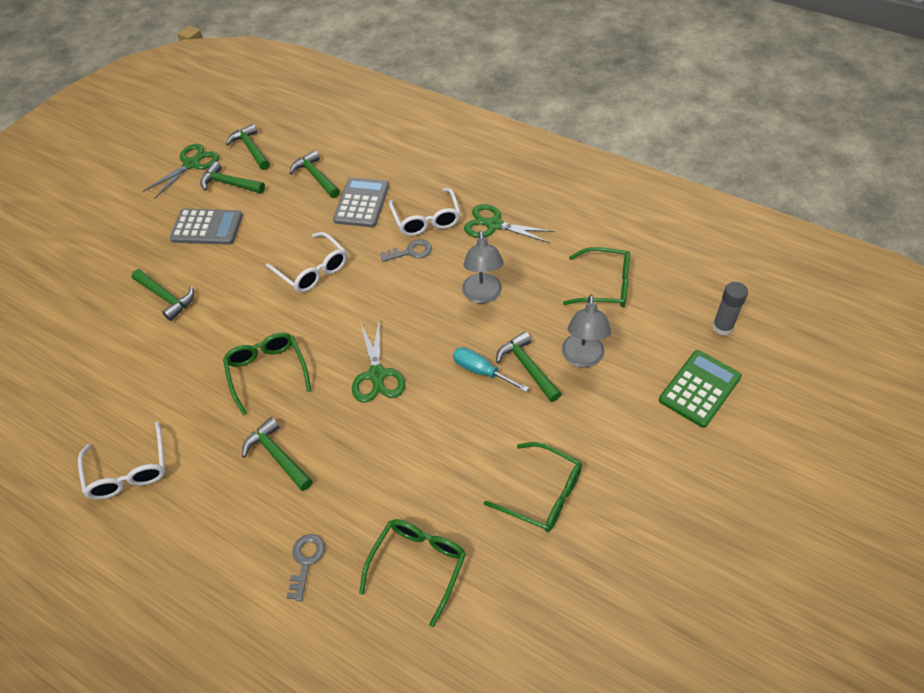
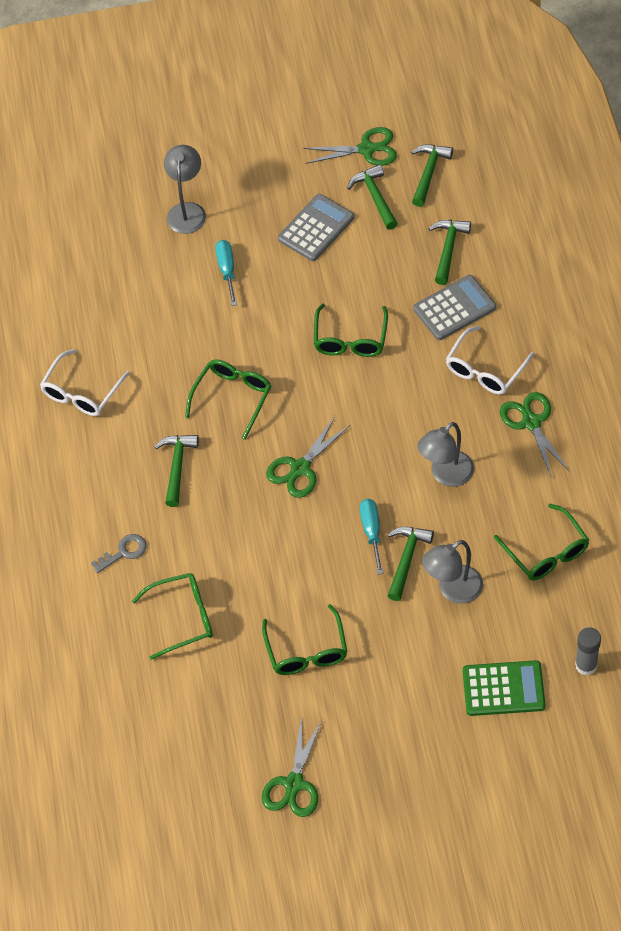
camera: 50 degrees right, 5 degrees up
green hammer [132,269,194,321] -> turquoise screwdriver [215,240,237,306]
grey calculator [169,209,243,245] -> grey calculator turned 105 degrees counterclockwise [278,194,354,261]
white glasses [266,232,347,293] -> green glasses [314,303,388,357]
grey key [380,239,432,262] -> none
none -> grey lamp [164,145,206,234]
none -> green scissors [262,716,322,817]

